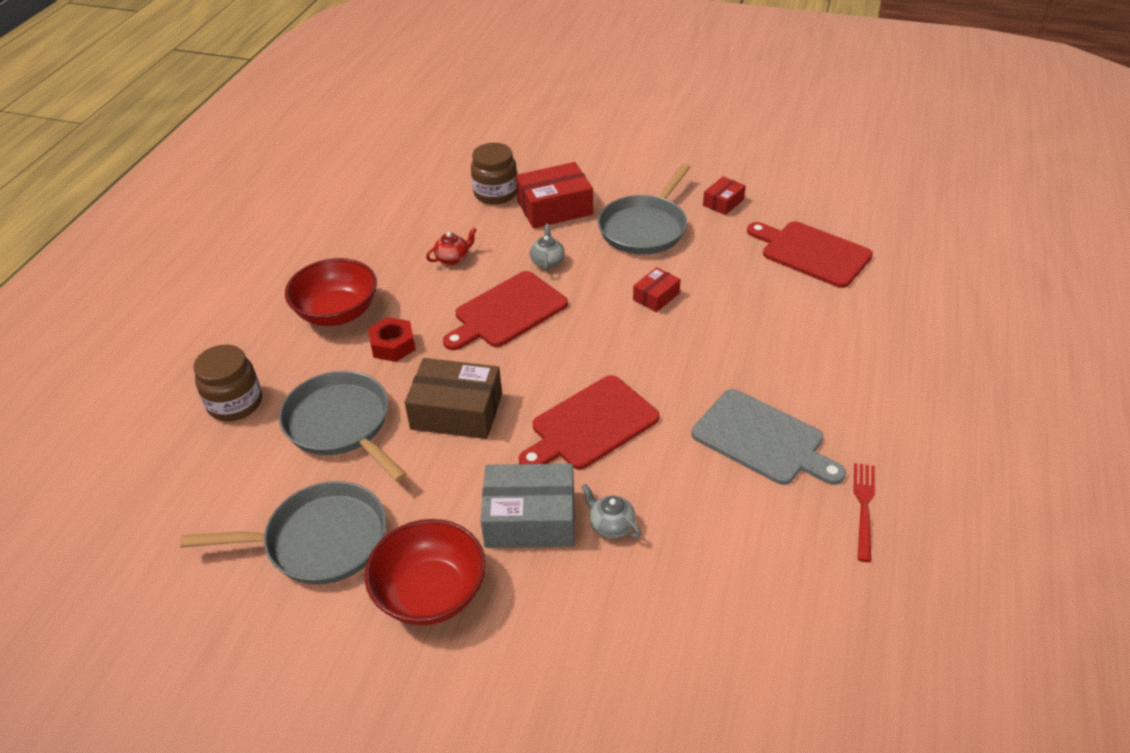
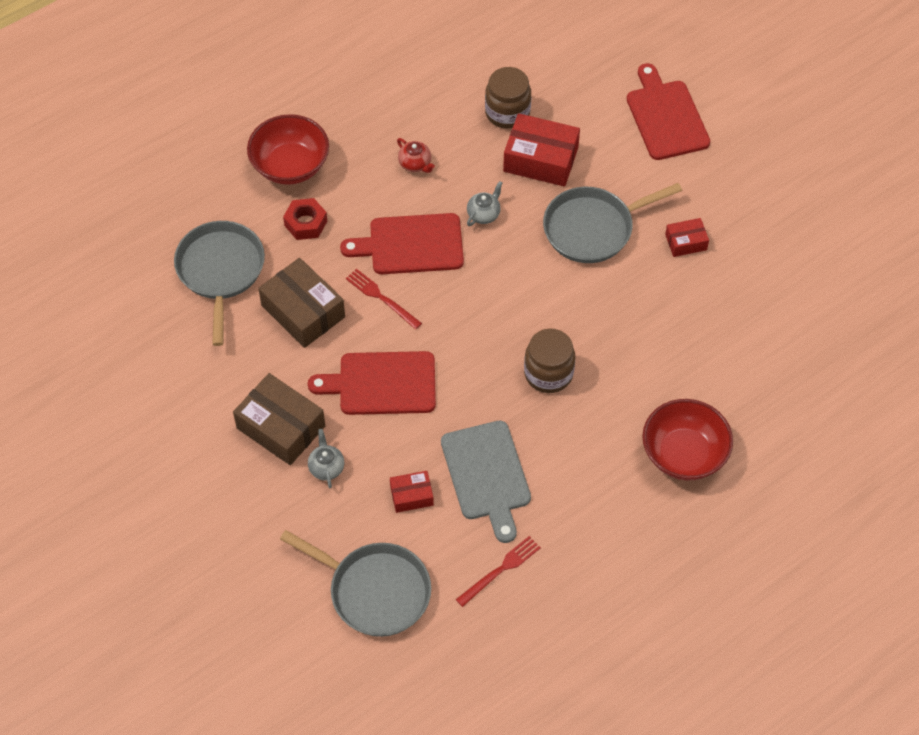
camera: 35 degrees right, 15 degrees up
grey pan [180,481,386,585] -> grey pan moved to [280,530,431,637]
brown jar [194,345,262,421] -> brown jar moved to [524,328,575,393]
red bowl [364,519,486,626] -> red bowl moved to [642,399,733,480]
red teapot [426,228,477,265] -> red teapot turned 45 degrees clockwise [397,138,435,173]
grey box [481,464,575,548] -> brown box [233,373,325,465]
red box [633,267,681,312] -> red box moved to [390,471,434,513]
red cutting board [747,221,873,288] -> red cutting board moved to [627,63,710,160]
none -> red fork [346,269,422,329]

